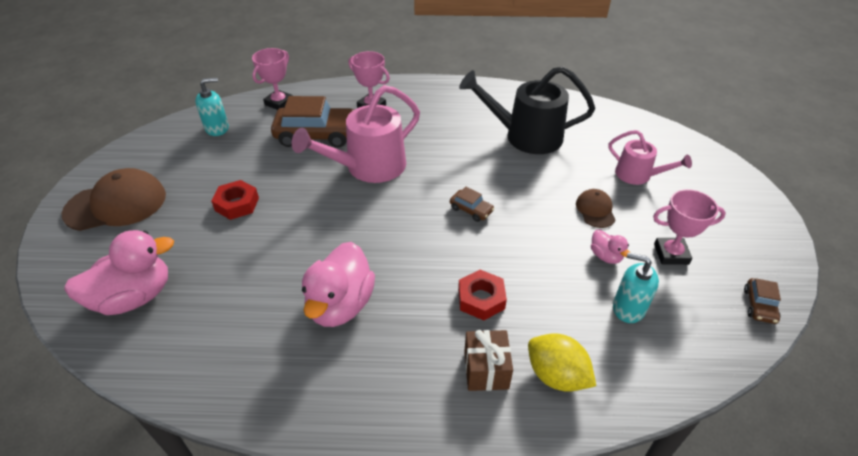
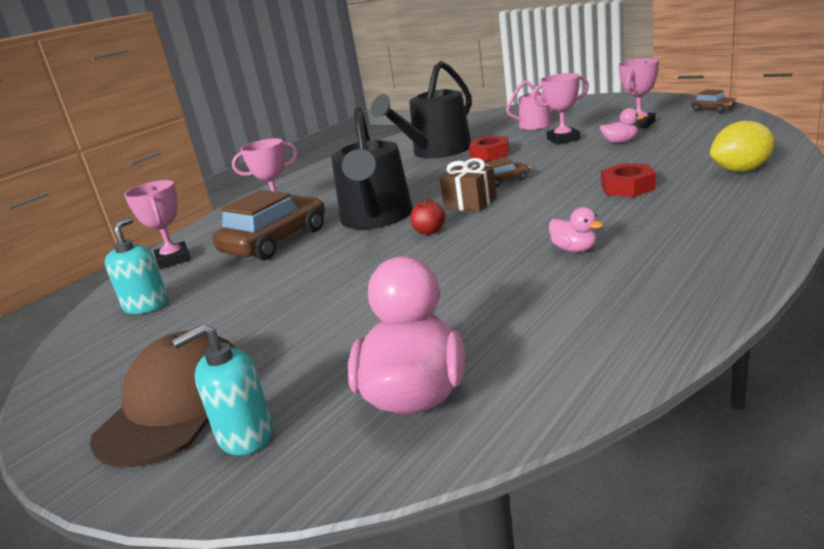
camera: 50 degrees left, 20 degrees down
red nut [211,180,259,220] -> red nut moved to [469,136,509,161]
pink watering can [292,85,420,183] -> black watering can [331,106,413,229]
pink duck [302,242,375,327] -> pink duck [549,207,603,252], size x0.48
brown gift [464,330,513,391] -> brown gift moved to [440,158,497,212]
brown cap [576,189,615,228] -> pink trophy [532,73,589,145]
turquoise soap dispenser [613,252,659,323] -> turquoise soap dispenser moved to [172,324,273,455]
none -> red apple [410,198,445,235]

